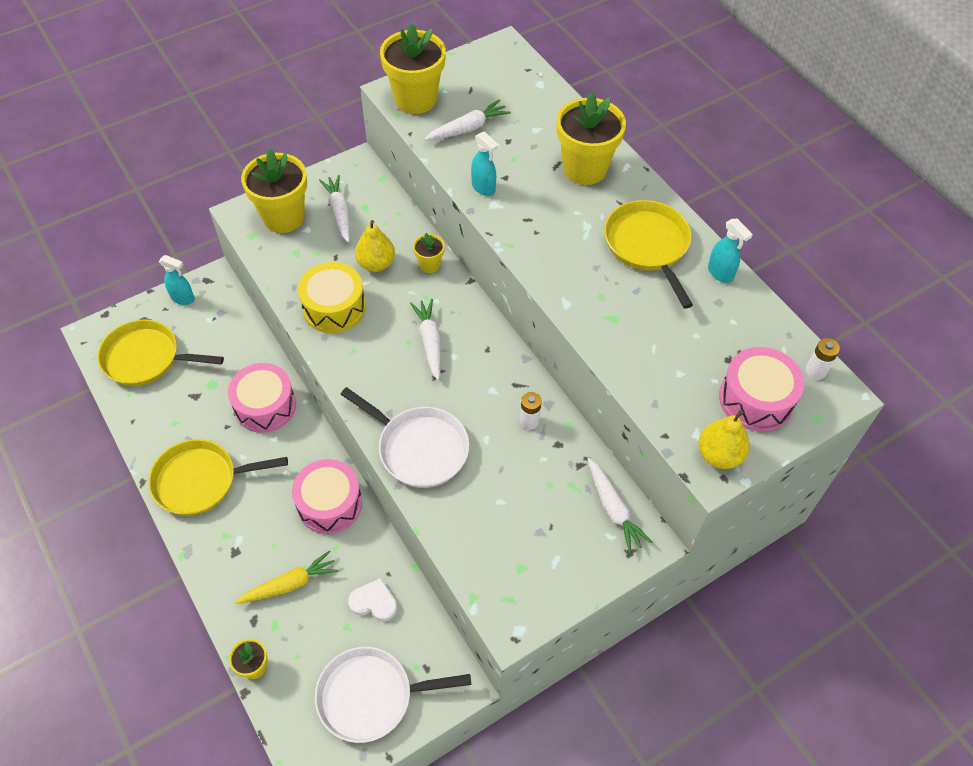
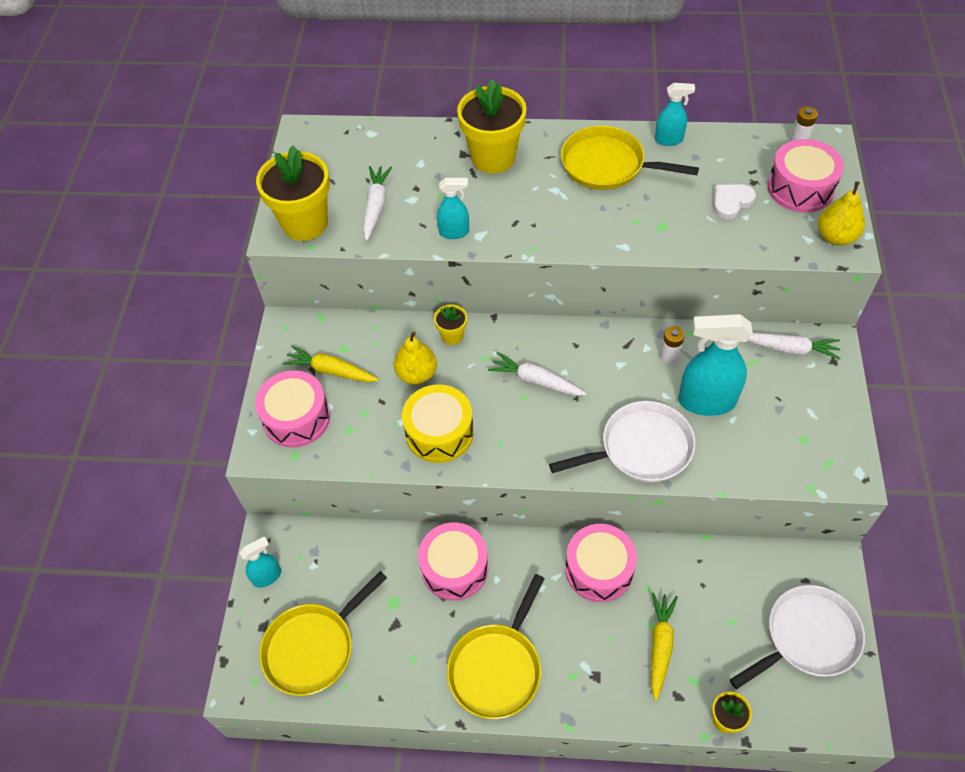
camera: 50 degrees left, 0 degrees up
yellow flower pot [241,149,307,233] -> pink drum [255,370,330,448]
white pan [315,647,471,743] -> white pan turned 150 degrees counterclockwise [730,585,865,689]
white carrot [319,175,350,242] -> yellow carrot [282,345,379,382]
white heart [348,578,397,621] -> white heart moved to [714,185,756,219]
none -> turquoise spray bottle [678,314,753,416]

